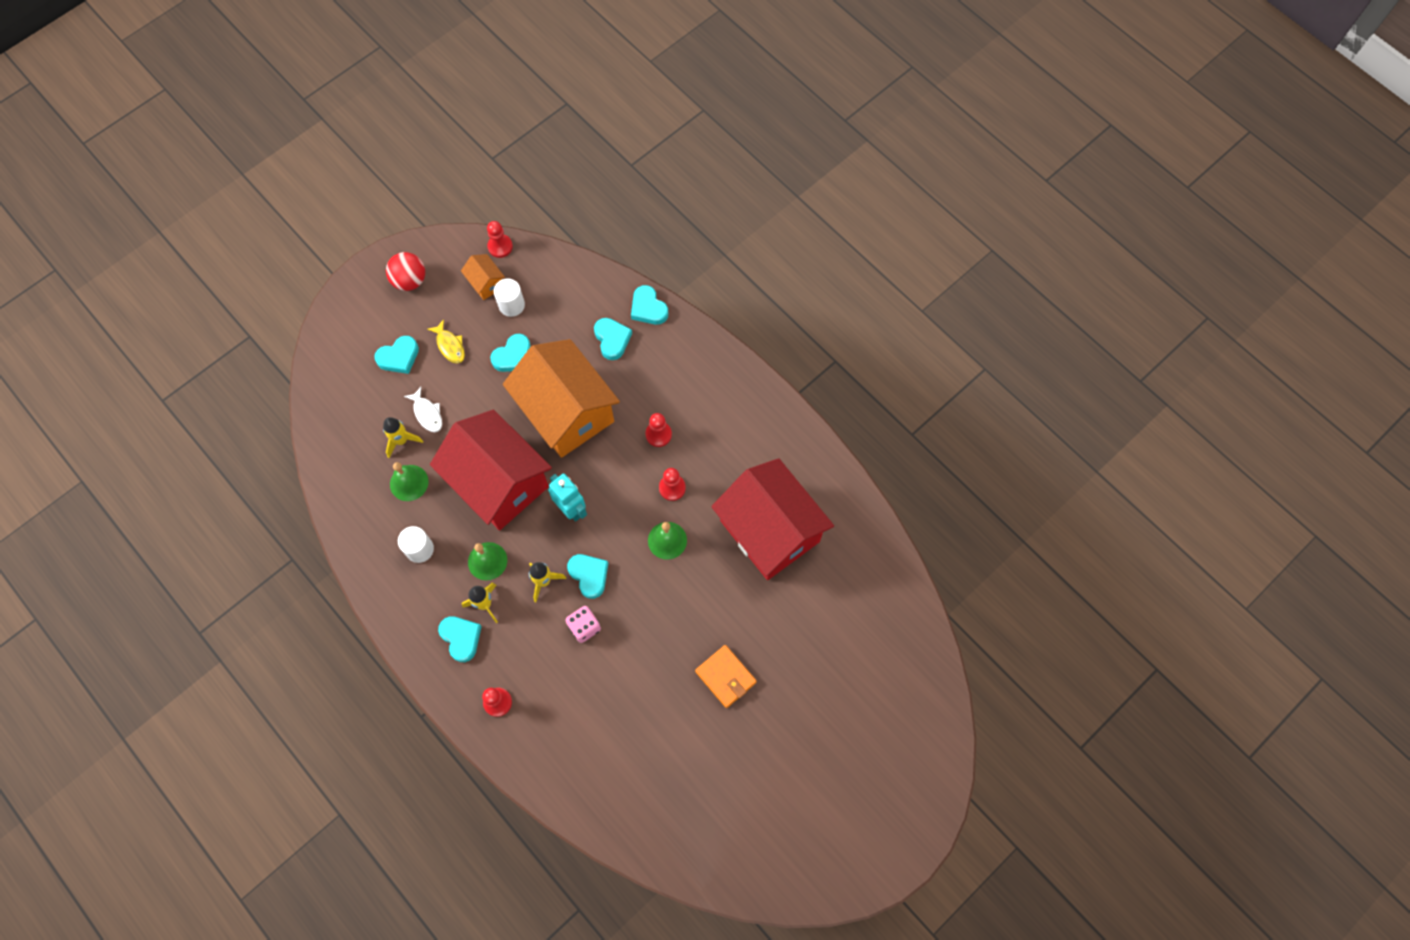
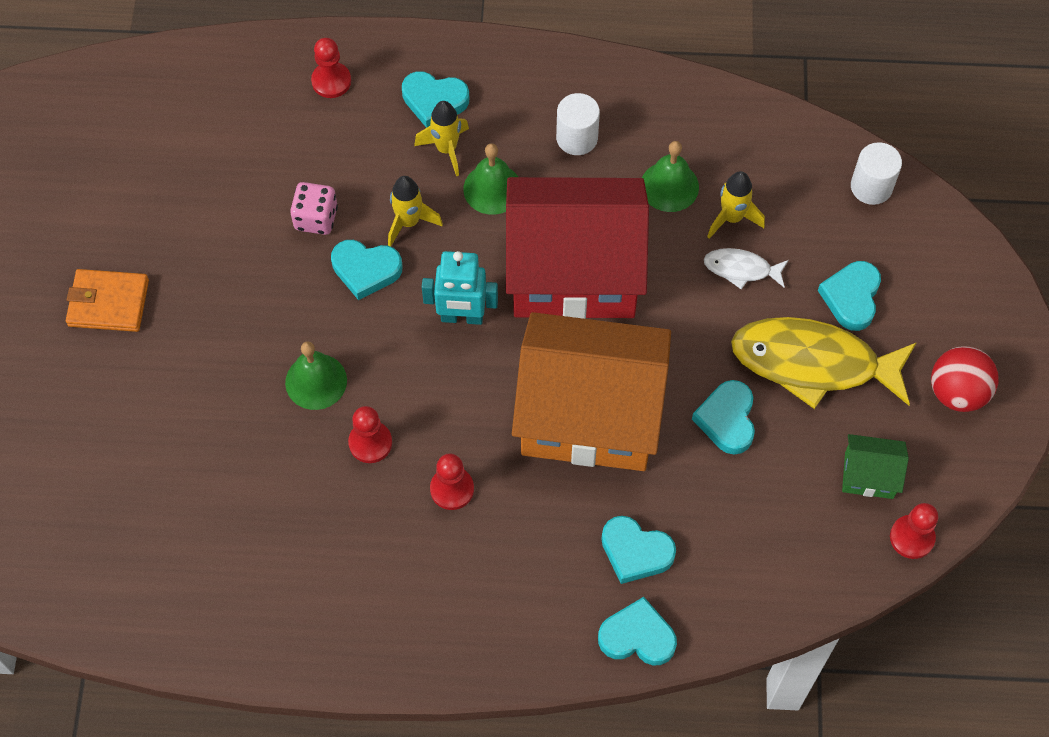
camera: 135 degrees right, 5 degrees down
yellow fish [427,319,465,364] -> yellow fish [731,317,917,409], size x2.12
orange house [461,254,505,300] -> green house [842,434,909,499]
white cylinder [494,279,525,317] -> white cylinder moved to [851,142,902,205]
red house [711,458,834,580] -> none

